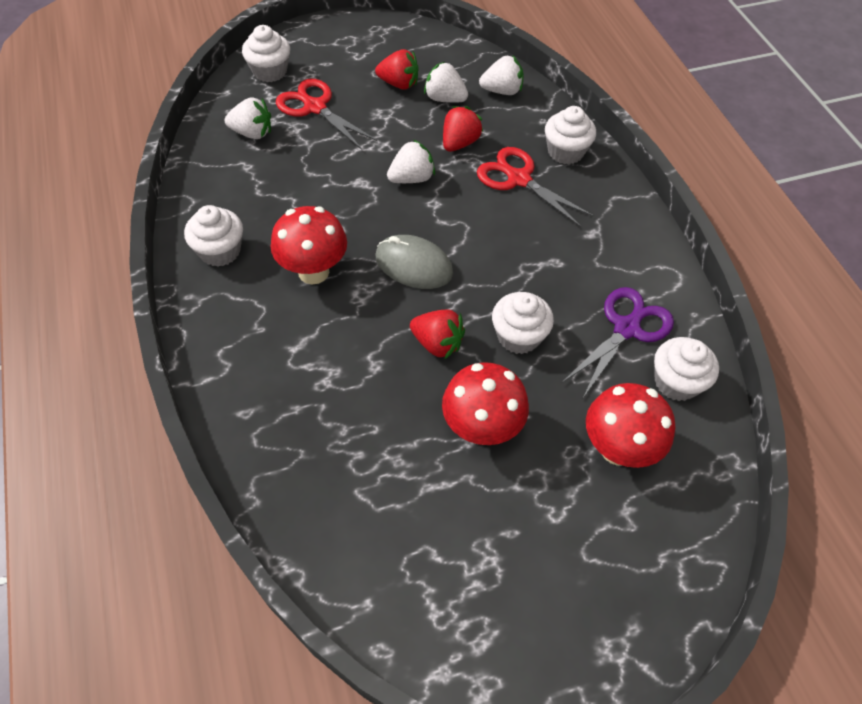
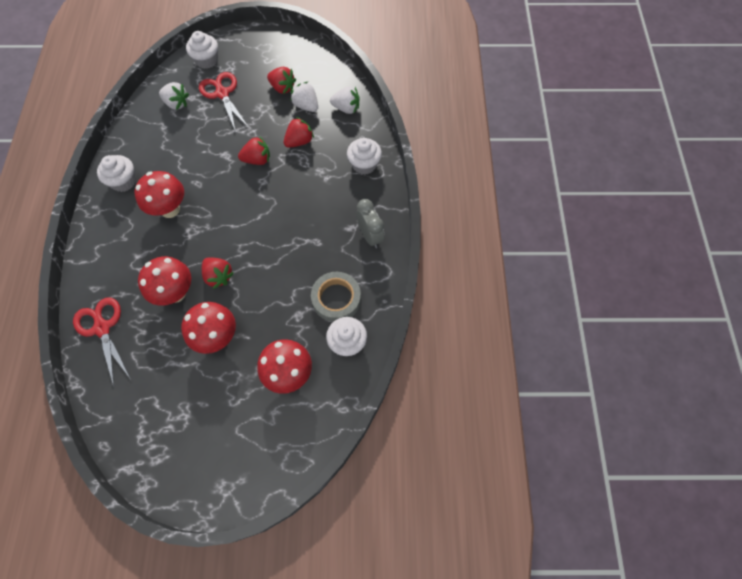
camera: 20 degrees right, 10 degrees up
grey mouse [375,235,453,289] -> none
white strawberry [387,139,435,183] -> red strawberry [238,136,270,165]
red scissors [477,147,594,227] -> red scissors moved to [73,297,131,387]
white cupcake [492,292,554,354] -> none
purple scissors [562,287,674,398] -> grey tape [311,272,361,322]
none -> red mushroom [138,256,191,306]
none -> grey clock [356,199,385,248]

